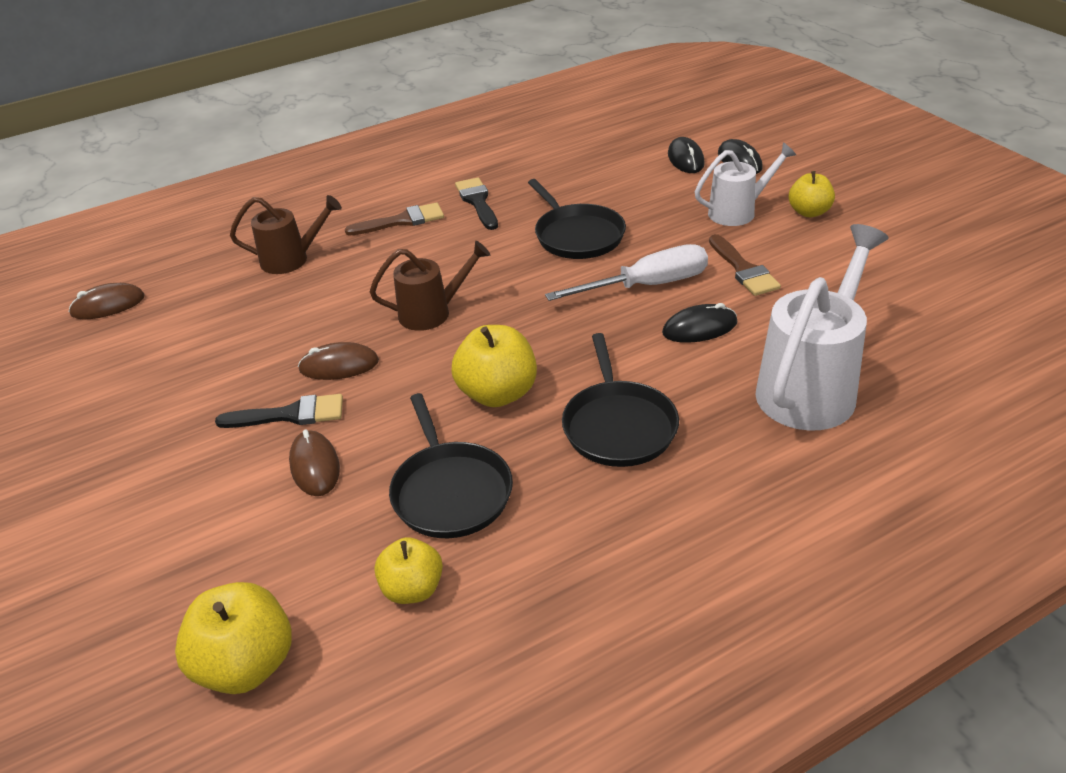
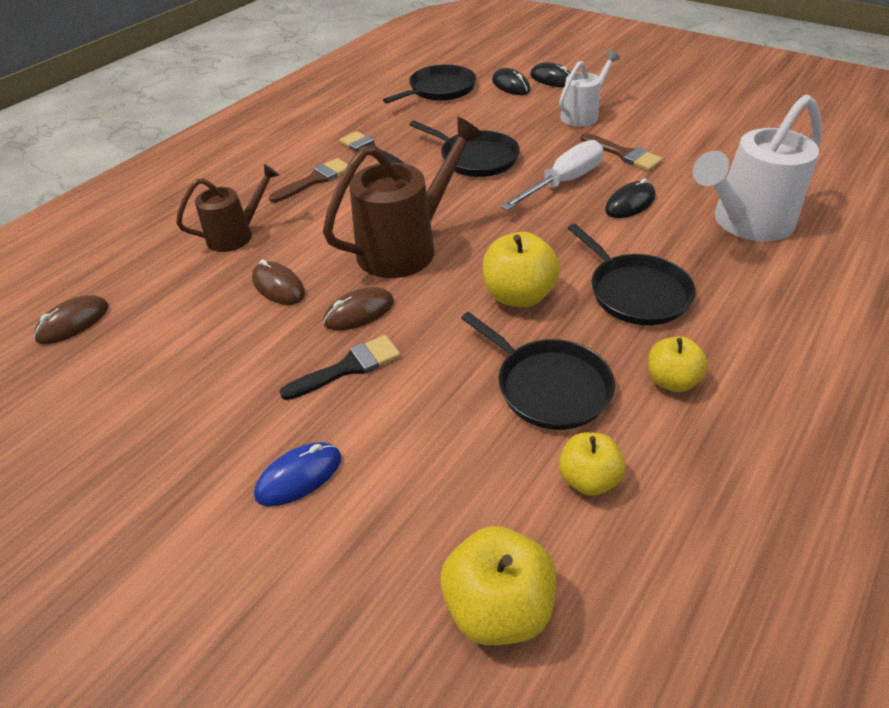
camera: 25 degrees left, 5 degrees up
brown mouse [289,429,340,496] -> brown mouse moved to [252,259,305,305]
brown watering can [370,241,490,331] -> brown watering can [323,117,484,278], size x1.67
white watering can [755,224,889,431] -> white watering can turned 135 degrees counterclockwise [693,94,822,242]
yellow apple [789,171,835,217] -> yellow apple moved to [648,337,708,392]
none -> blue mouse [254,442,341,506]
none -> black pan [383,64,476,103]

